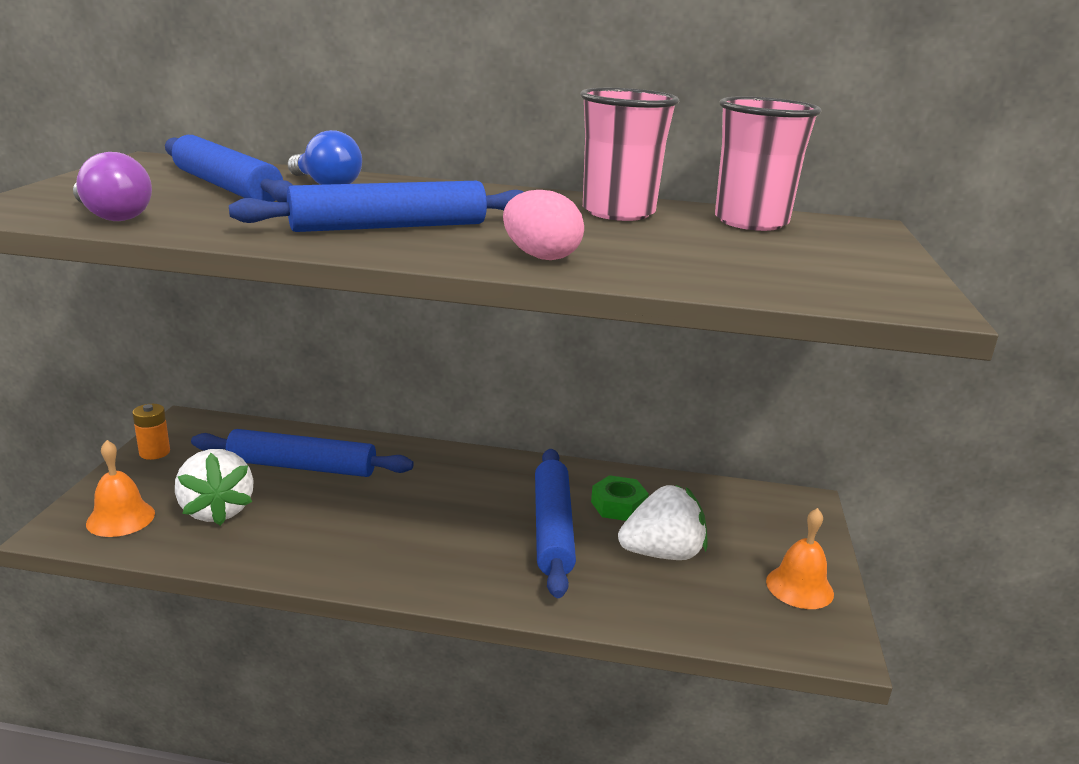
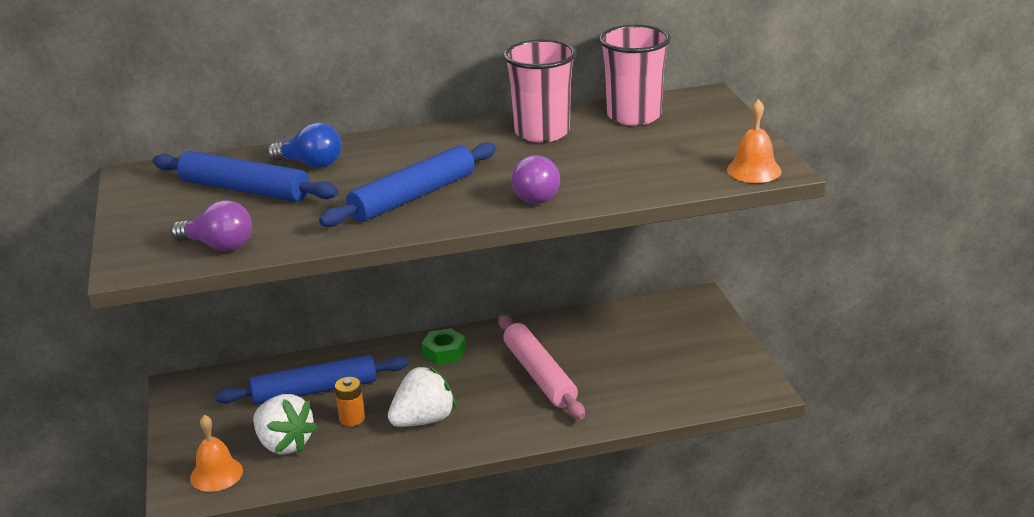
camera: 20 degrees left, 5 degrees up
orange battery [132,404,170,460] -> orange battery moved to [335,377,365,426]
pink egg [503,190,584,260] -> purple light bulb [511,155,560,204]
blue rolling pin [535,449,576,598] -> pink rolling pin [498,315,585,420]
green nut [591,475,649,521] -> green nut moved to [421,328,466,365]
white strawberry [618,485,708,560] -> white strawberry moved to [388,365,456,427]
orange bell [766,508,834,609] -> orange bell moved to [727,99,782,183]

